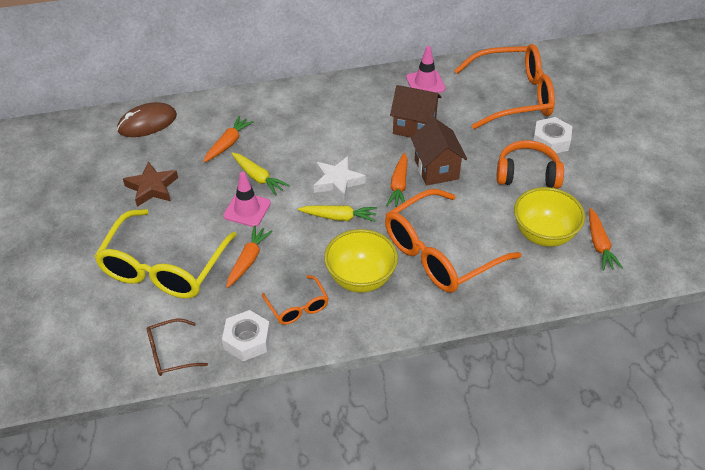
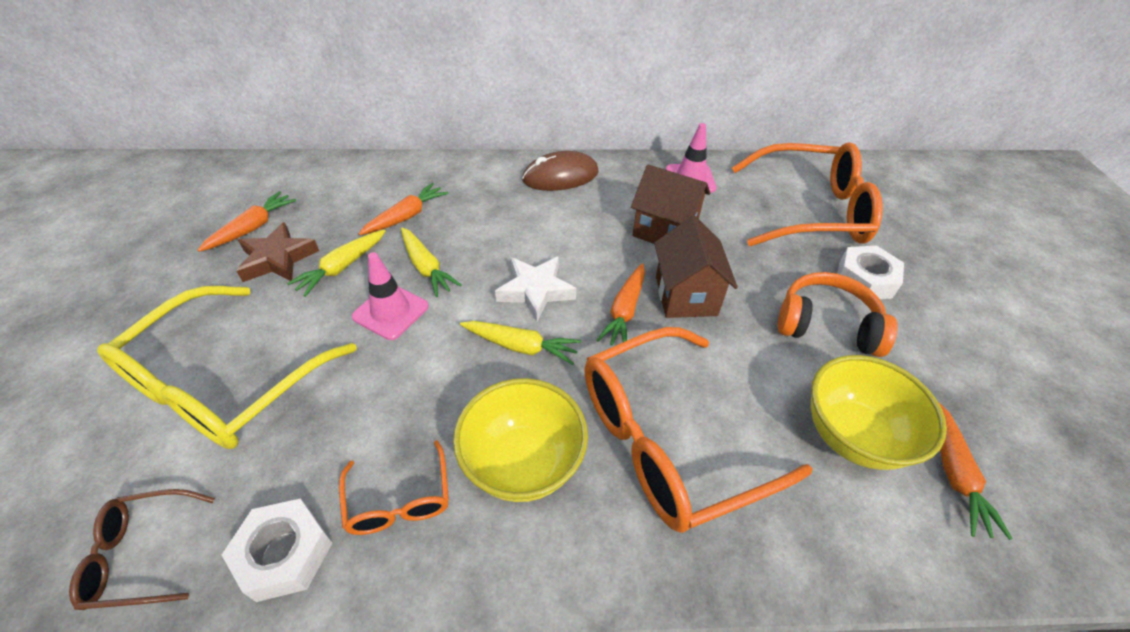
camera: 10 degrees right, 0 degrees up
brown mouse [117,102,177,137] -> brown mouse moved to [522,151,599,191]
orange carrot [226,225,273,288] -> orange carrot moved to [197,191,296,252]
none -> yellow carrot [287,230,386,297]

